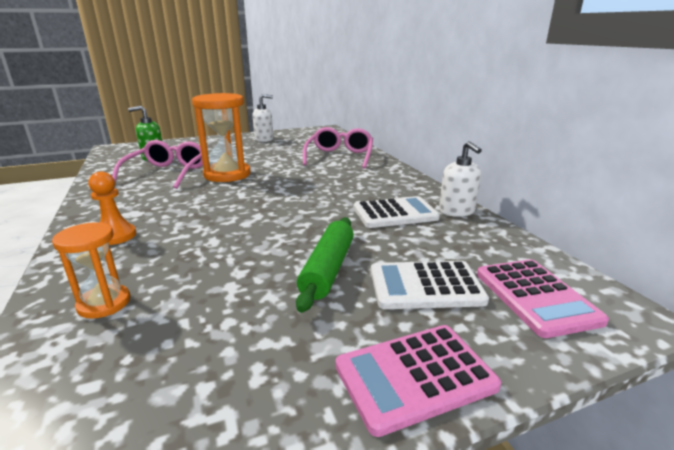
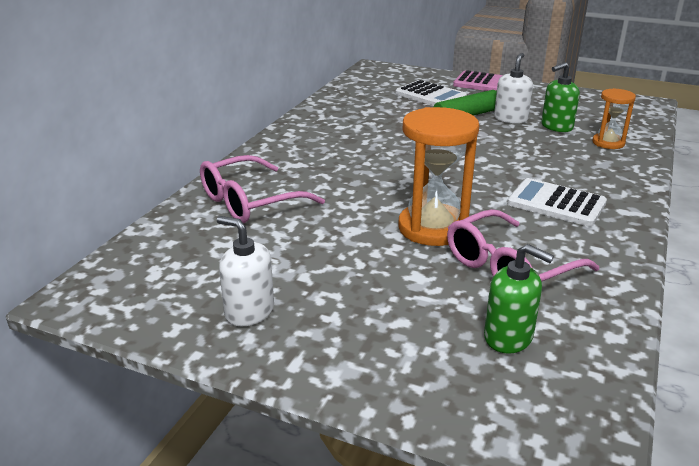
camera: 135 degrees left, 5 degrees up
orange pawn [88,172,136,245] -> none
white calculator [354,196,440,228] -> white calculator moved to [507,178,607,226]
white soap dispenser [439,141,482,217] -> white soap dispenser moved to [494,53,533,123]
pink calculator [477,259,609,338] -> none
none -> green soap dispenser [541,62,580,132]

